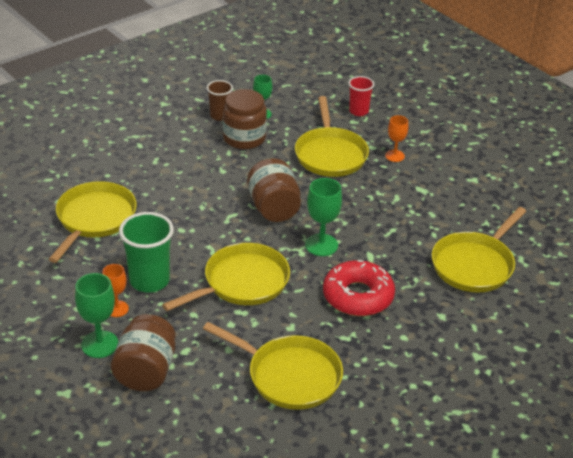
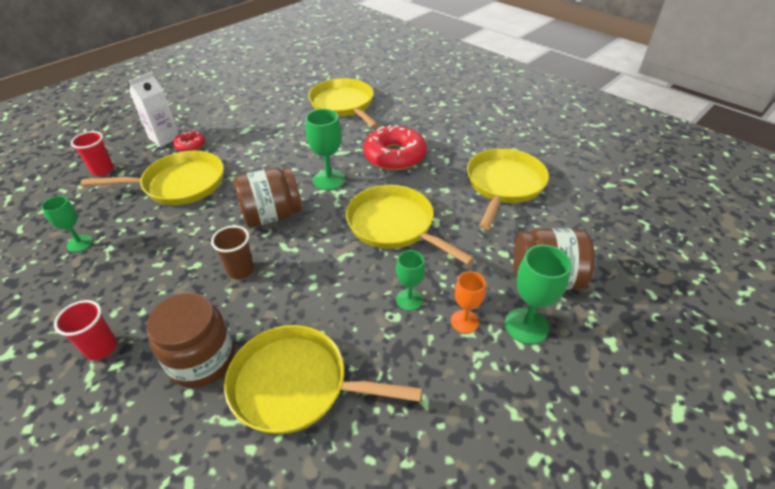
camera: 95 degrees left, 5 degrees up
green cup [119,212,174,293] -> green goblet [396,250,425,311]
brown cup [207,80,233,121] -> brown cup moved to [211,225,254,279]
brown jar [223,89,267,149] -> brown jar moved to [147,293,234,388]
orange goblet [385,115,408,162] -> red donut [173,130,205,152]
yellow pan [432,207,526,293] -> yellow pan turned 150 degrees counterclockwise [308,78,379,128]
none -> red cup [54,300,117,360]
none -> white carton [129,72,179,147]

